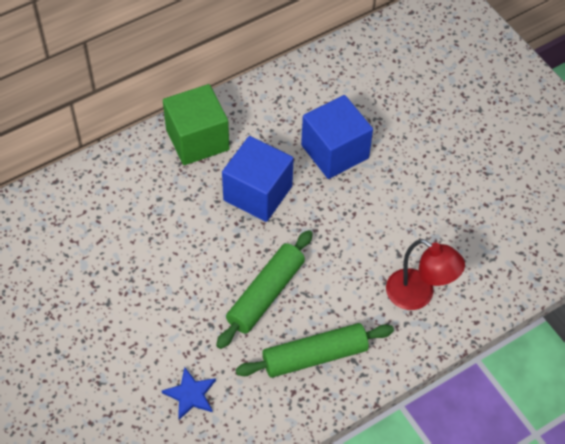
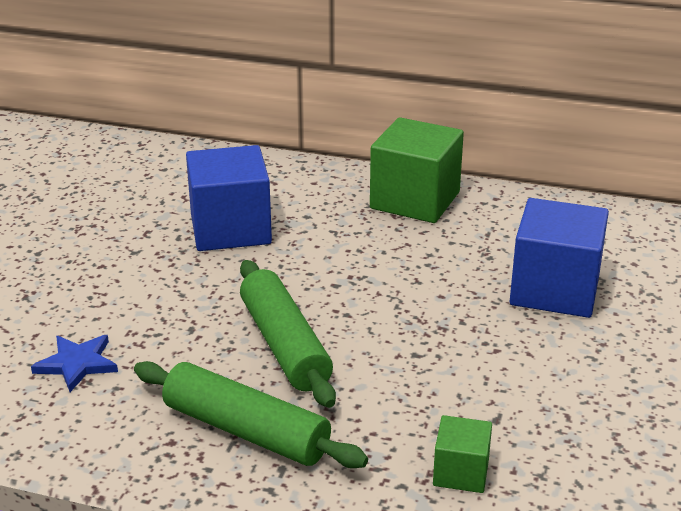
camera: 50 degrees right, 25 degrees down
green rolling pin [216,230,313,349] -> green rolling pin turned 75 degrees clockwise [240,260,336,408]
blue cube [222,136,294,222] -> blue cube moved to [186,145,272,251]
red lamp [386,239,465,310] -> green cube [433,415,492,493]

